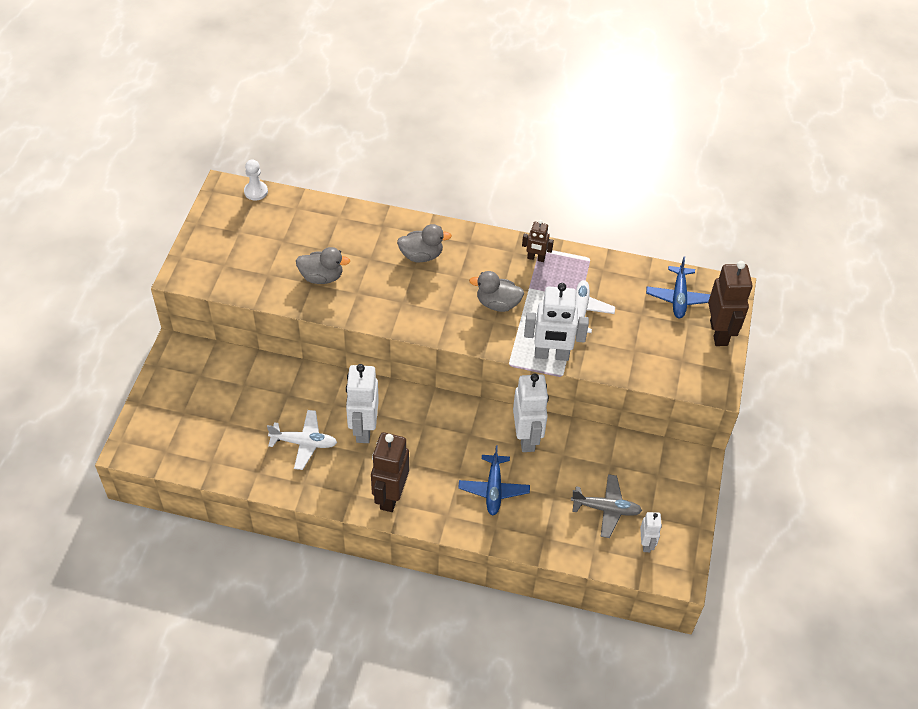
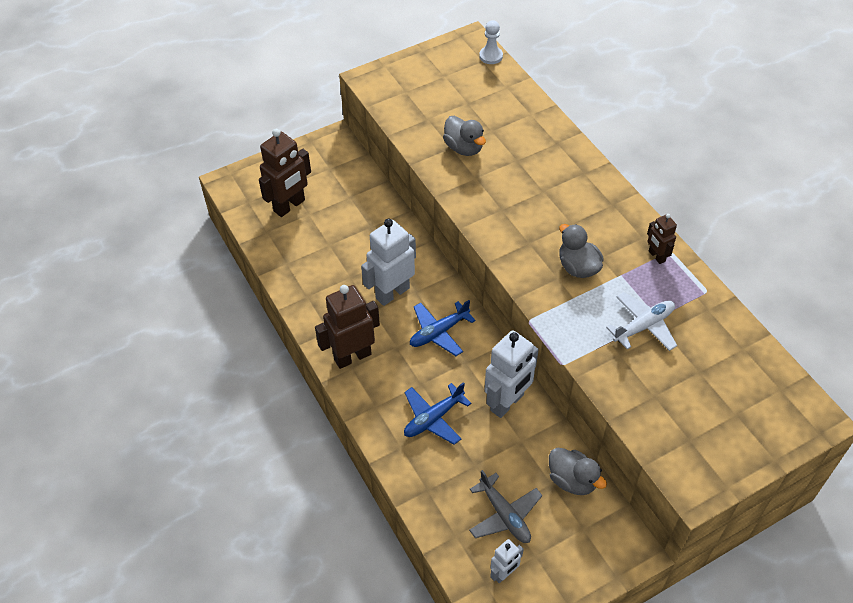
camera: 50 degrees right, 0 degrees up
white plane [267,410,337,470] -> none
grey duck [397,224,452,262] -> grey duck moved to [549,448,607,495]
white robot [524,283,589,361] -> none
blue plane [646,256,711,318] -> blue plane moved to [410,300,476,356]
brown robot [708,261,753,346] -> brown robot moved to [259,129,311,217]

